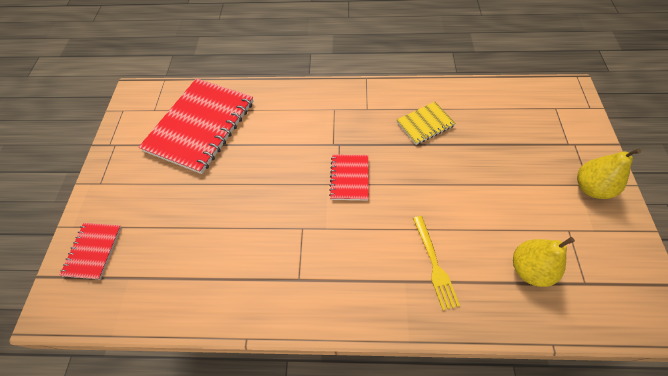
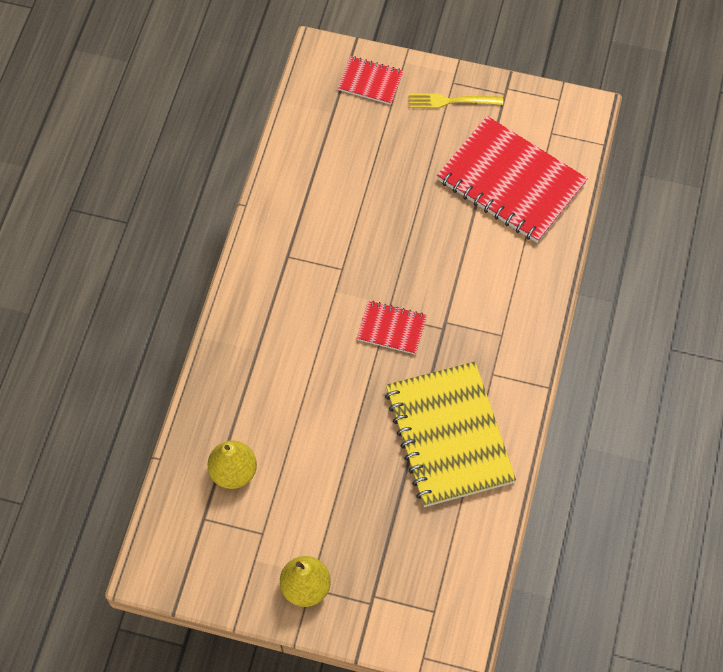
camera: 100 degrees right, 5 degrees up
yellow notebook [397,102,456,145] -> yellow notebook [385,362,516,507], size x2.10
yellow fork [413,216,460,310] -> yellow fork moved to [409,93,503,108]

